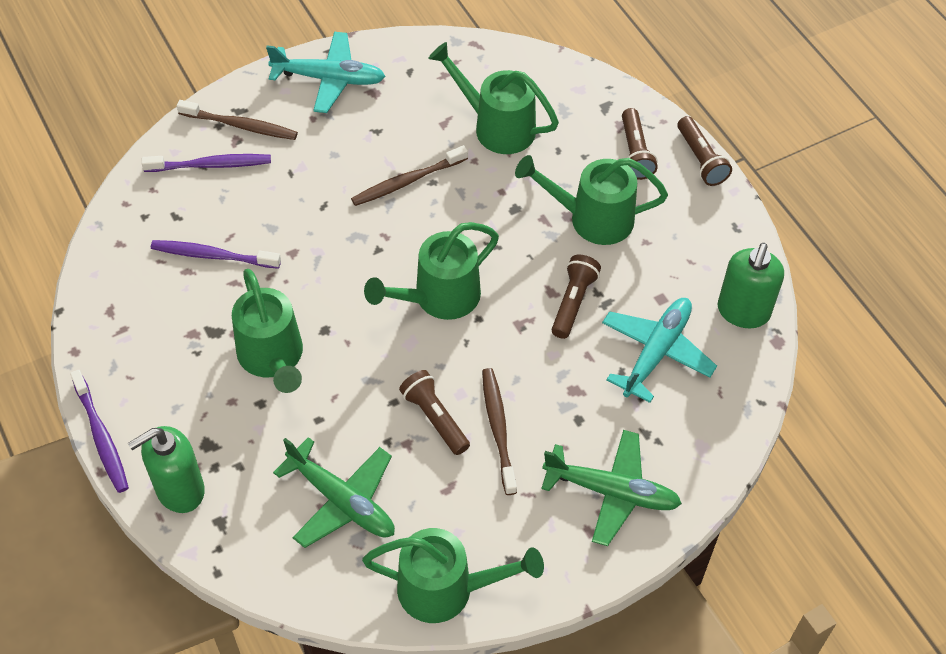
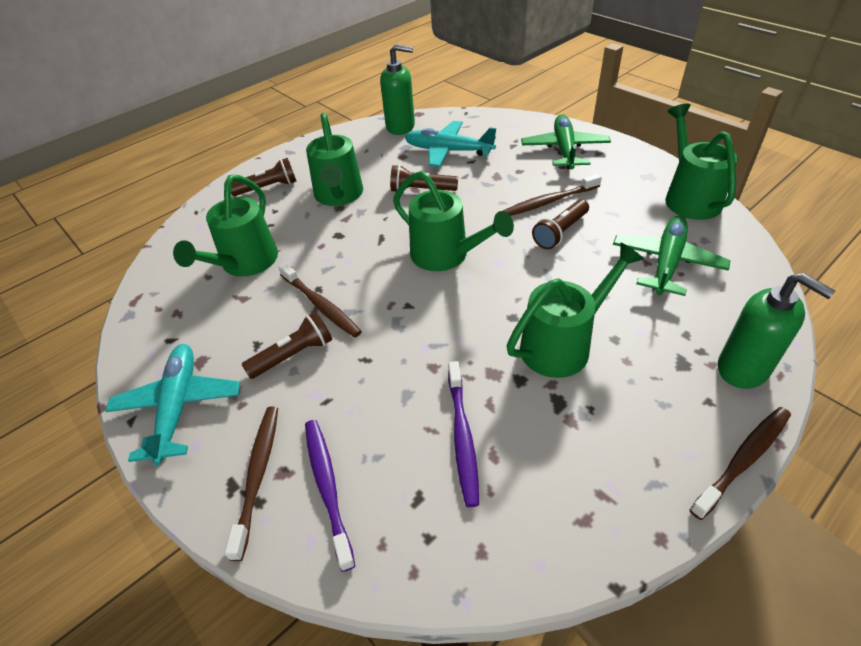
camera: 100 degrees left, 10 degrees down
purple toothbrush [70,370,129,493] -> brown toothbrush [690,407,791,520]
brown flashlight [678,116,732,186] -> brown flashlight moved to [241,312,332,379]

